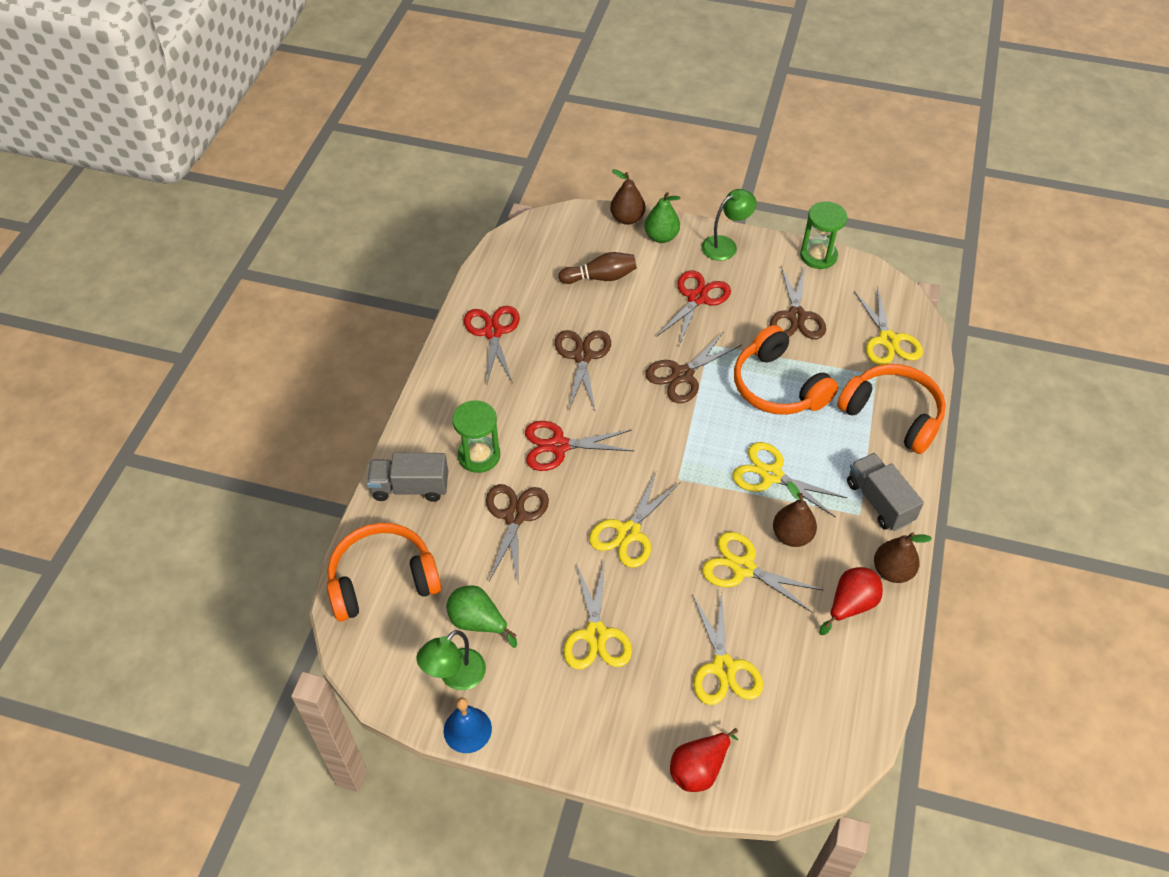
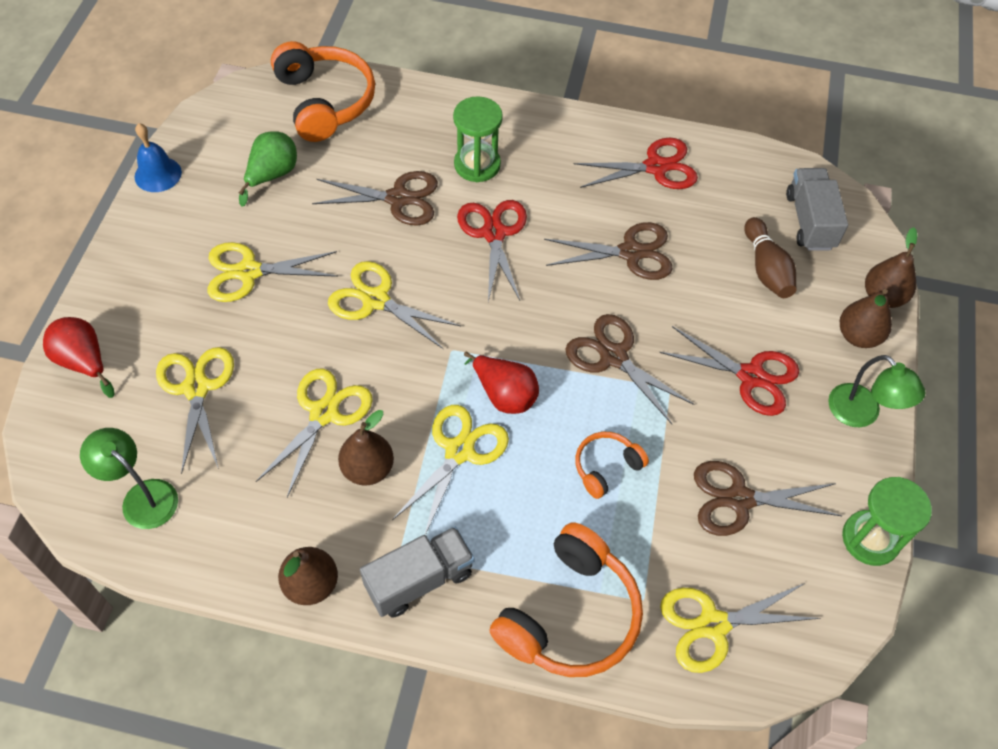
camera: 85 degrees right, 5 degrees up
grey truck [367,453,448,502] -> grey truck moved to [786,168,848,251]
green lamp [417,630,486,690] -> green lamp moved to [80,428,178,529]
green pear [644,192,680,243] -> brown pear [840,289,892,348]
yellow scissors [693,591,763,705] -> yellow scissors turned 90 degrees clockwise [156,347,234,474]
orange headphones [734,325,838,415] -> orange headphones [575,432,649,499], size x0.51
red pear [819,567,883,635] -> red pear moved to [464,352,539,414]

